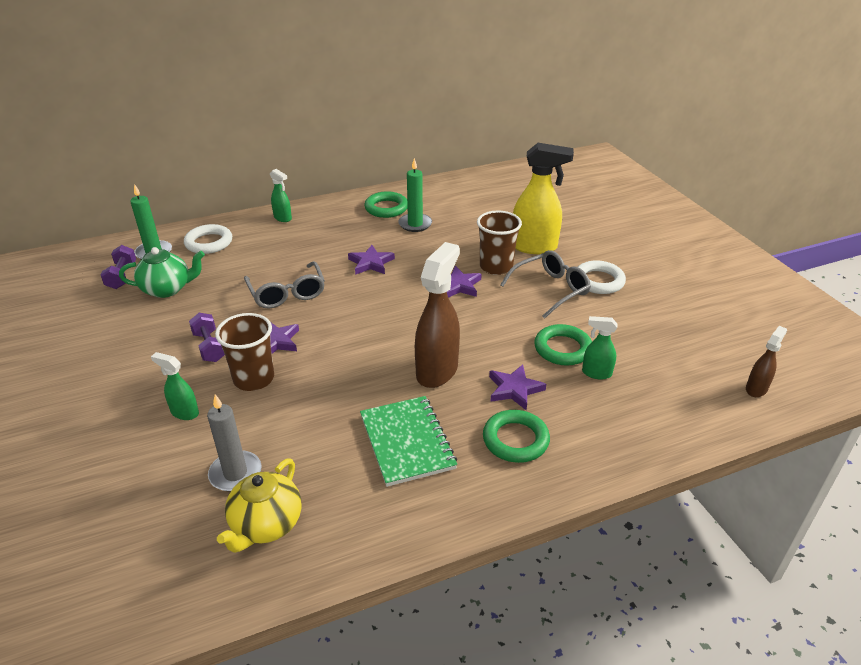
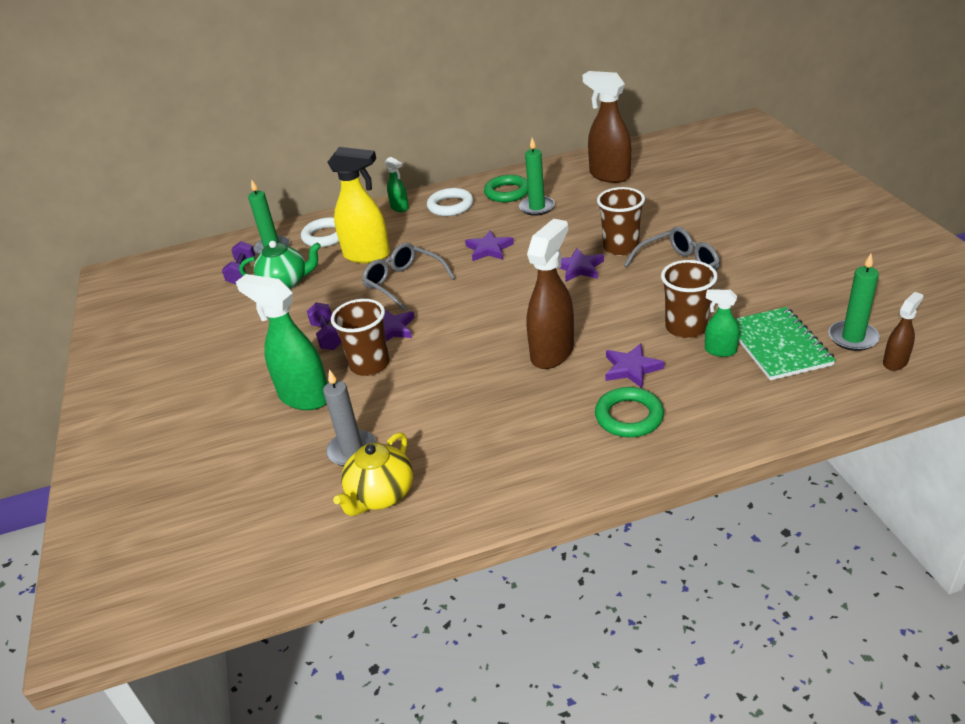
camera: 10 degrees right, 0 degrees up
green spray bottle [151,352,199,420] -> green spray bottle [236,274,327,410], size x1.96
grey glasses [244,261,325,309] -> grey glasses turned 150 degrees clockwise [362,243,455,312]
green notebook [360,396,457,487] -> green notebook moved to [735,307,836,380]
yellow spray bottle [513,143,574,254] -> yellow spray bottle moved to [327,147,390,263]
green ring [534,324,592,366] -> brown cup [661,260,718,338]
white ring [578,261,626,294] -> white ring moved to [427,188,473,216]
none -> brown spray bottle [583,71,631,183]
none -> green candle [828,254,880,351]

